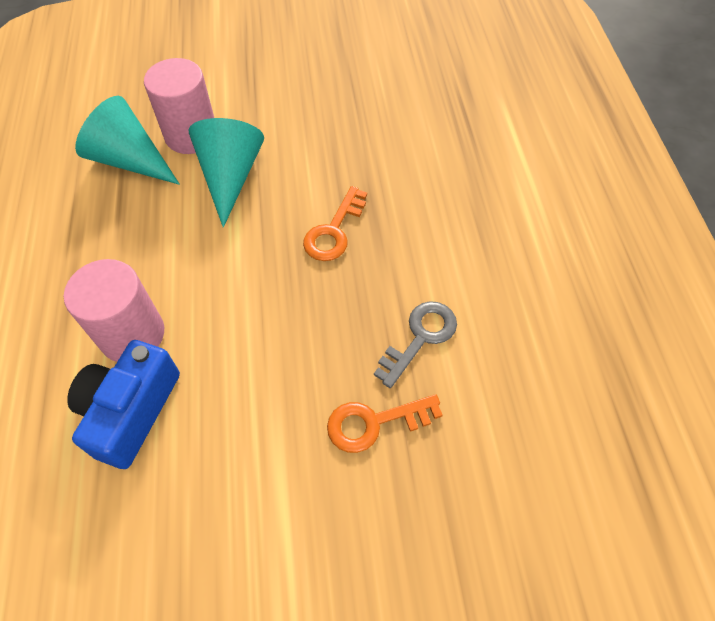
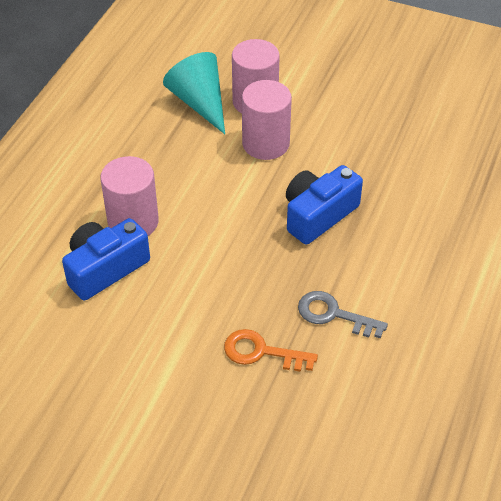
camera: 30 degrees right, 10 degrees down
turquoise cone [189,118,264,228] -> pink cylinder [242,80,292,160]
orange key [303,186,367,261] -> blue camera [286,165,363,245]
grey key [374,301,457,388] -> grey key turned 135 degrees counterclockwise [298,291,388,338]

